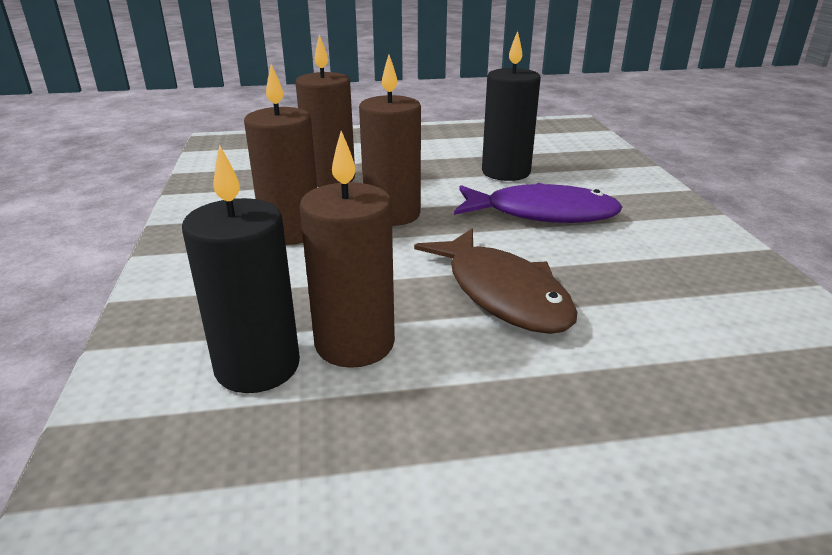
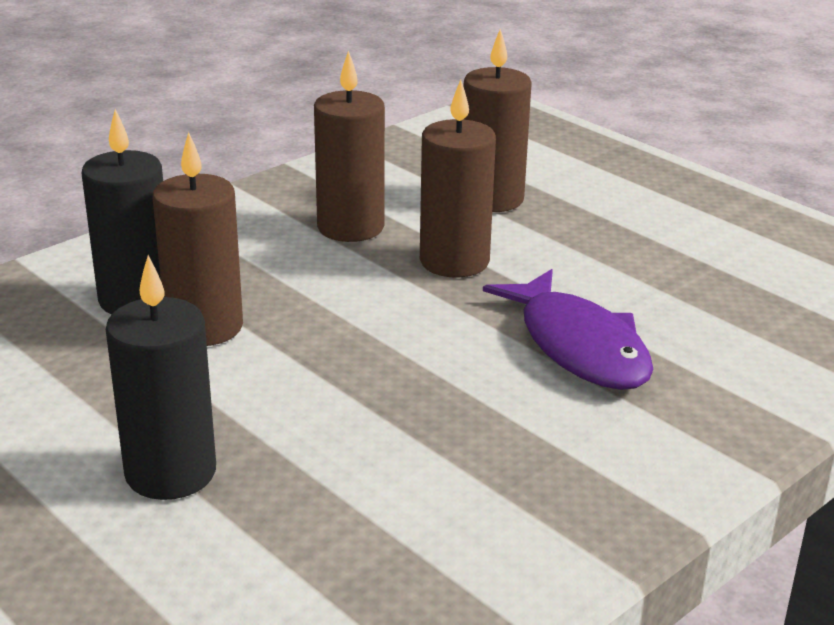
camera: 55 degrees right, 0 degrees up
brown fish [414,229,578,334] -> none
black candle [482,31,541,181] -> black candle moved to [106,255,216,500]

